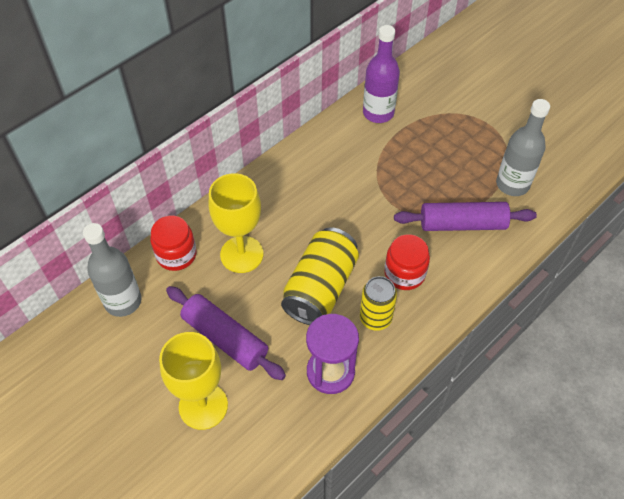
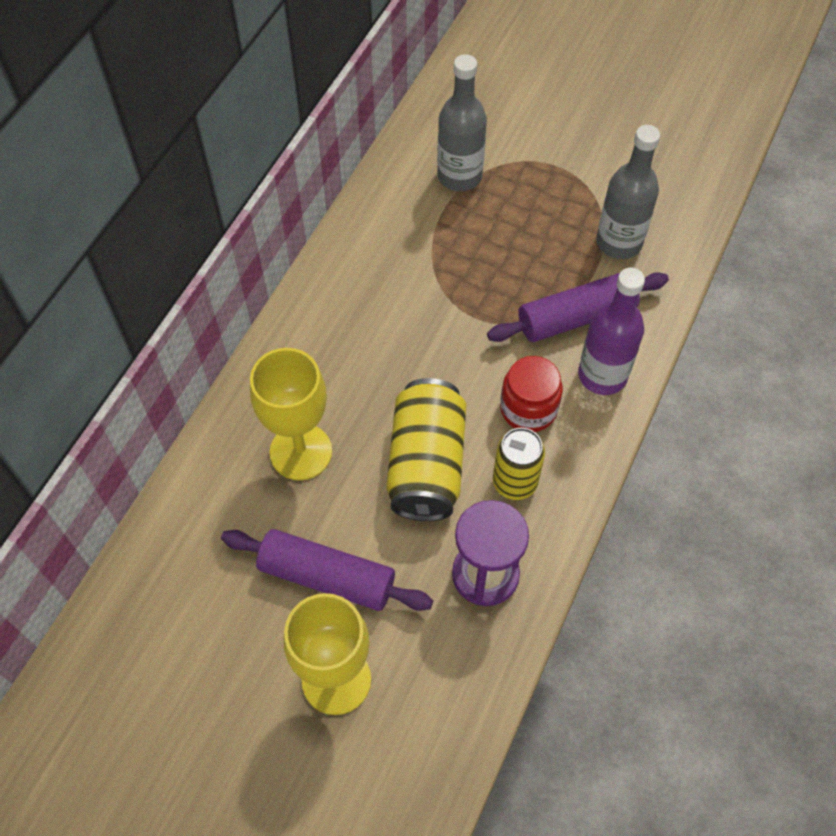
camera: 20 degrees left, 5 degrees up
grey bottle [83,223,142,317] -> grey bottle moved to [437,54,487,191]
red jar [150,216,197,271] -> none
purple bottle [363,25,400,123] -> purple bottle moved to [578,268,645,395]

